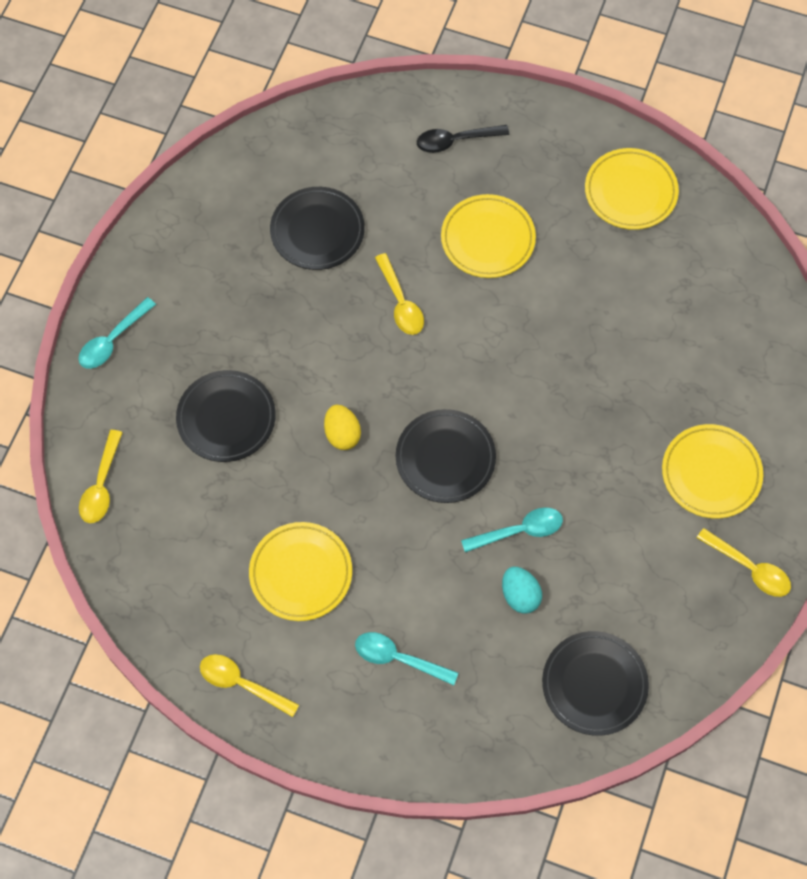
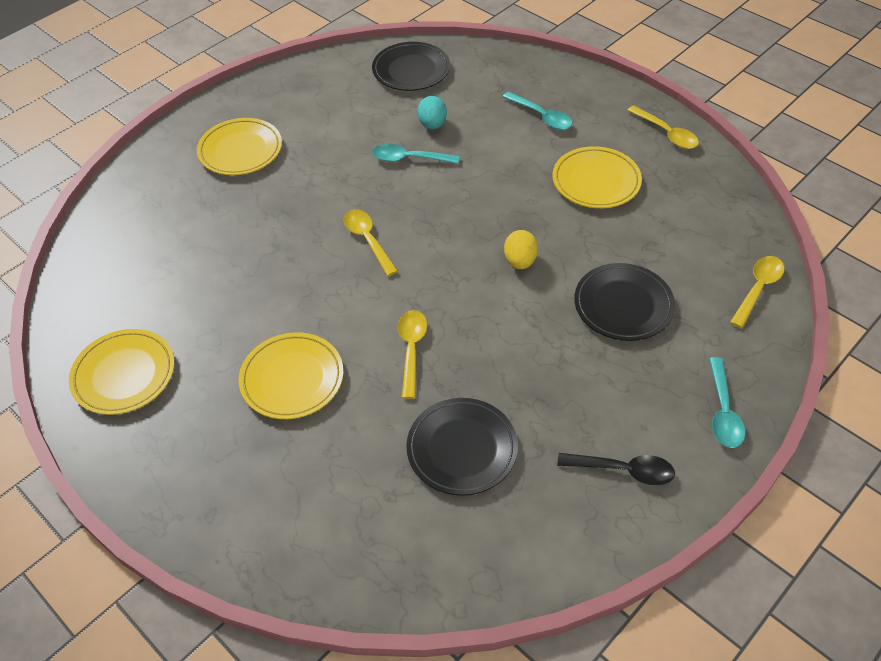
camera: 155 degrees left, 15 degrees down
turquoise spoon [78,297,156,369] -> turquoise spoon turned 120 degrees clockwise [709,357,746,448]
black plate [396,409,496,503] -> none
black spoon [417,125,509,153] -> black spoon moved to [557,453,675,485]
yellow spoon [697,528,791,597] -> yellow spoon moved to [344,209,398,276]

